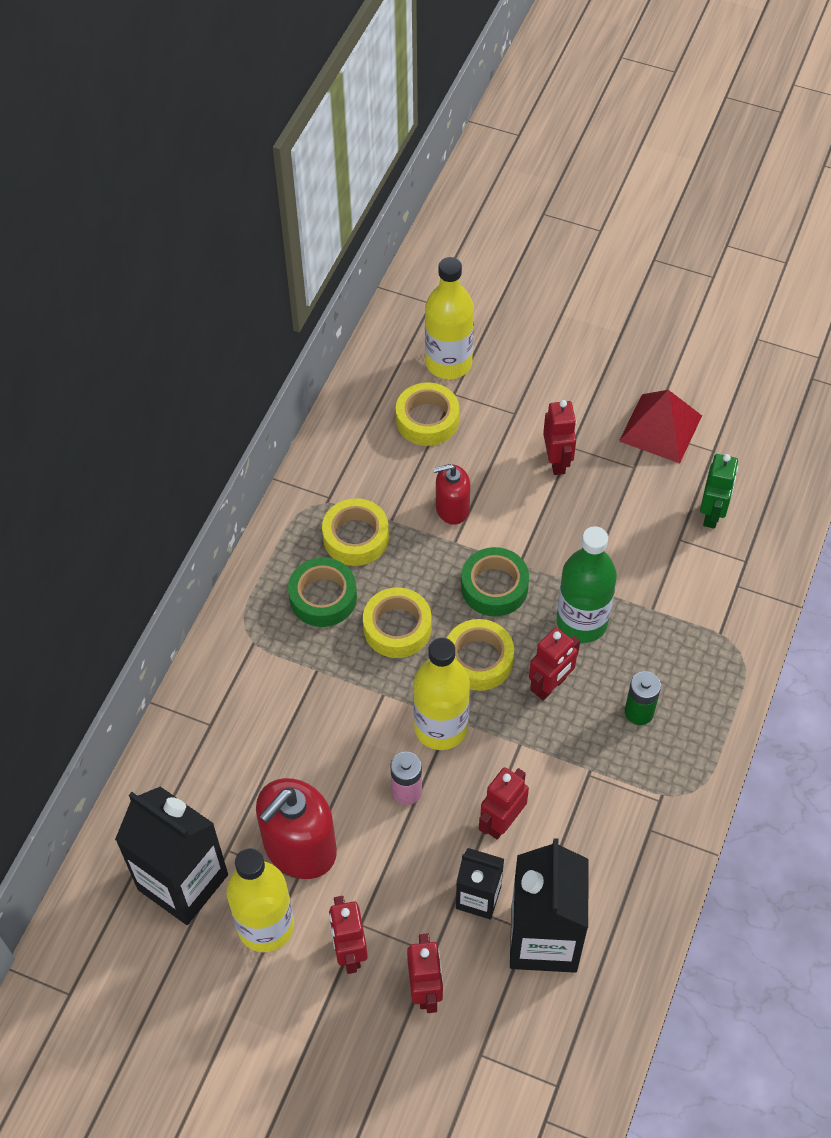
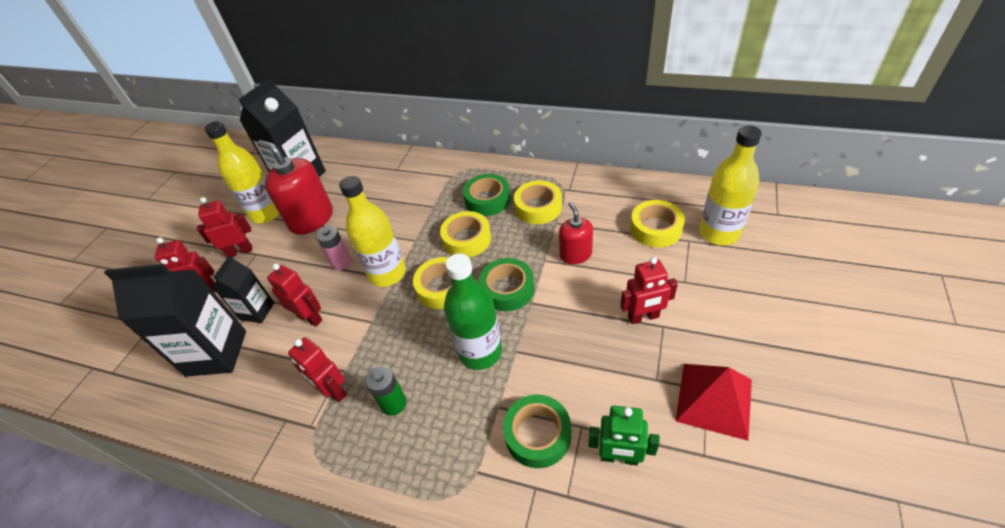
camera: 90 degrees right, 10 degrees down
red robot [529,628,580,701] -> red robot moved to [288,337,347,402]
none -> green tape [503,395,571,468]

